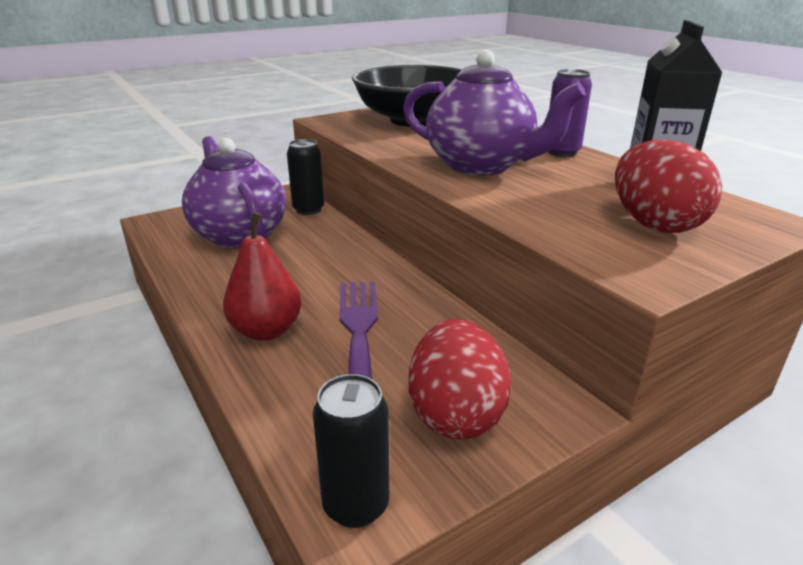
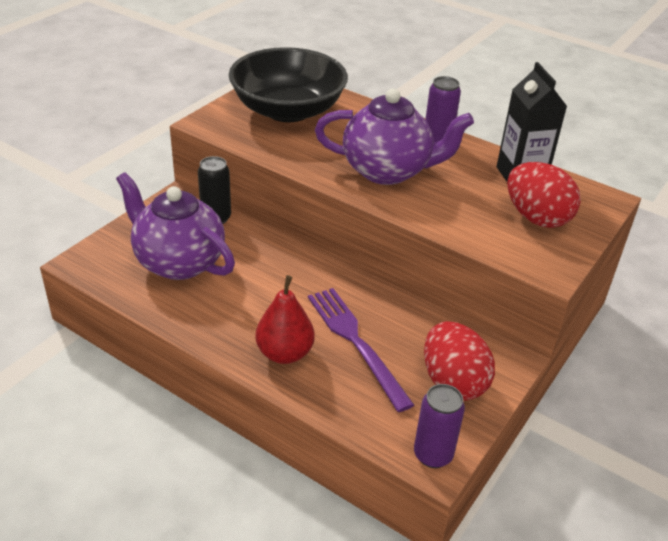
camera: 25 degrees left, 10 degrees up
black can [313,374,390,528] -> purple can [414,384,465,468]

